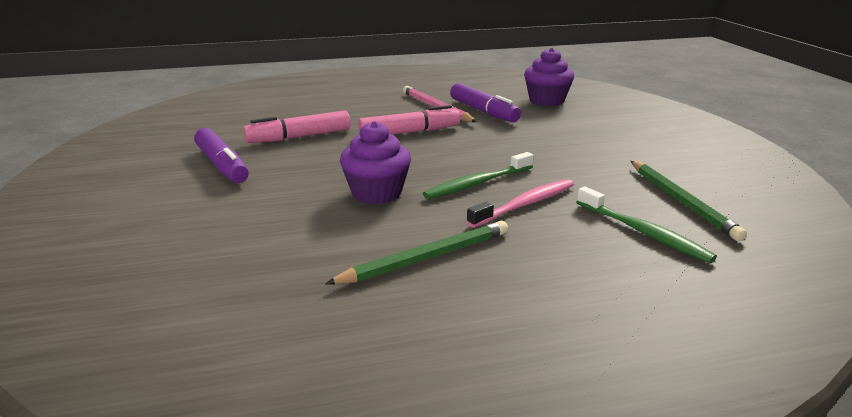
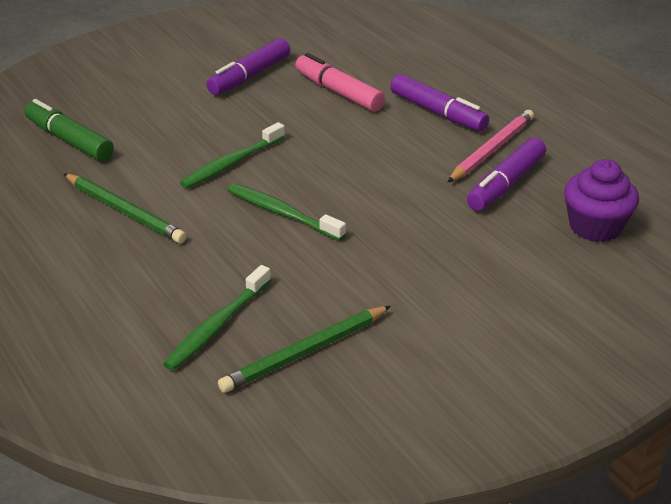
camera: 70 degrees right, 10 degrees up
purple cupcake [340,121,411,204] -> green toothbrush [180,122,285,188]
pink marker [358,105,460,135] -> none
pink toothbrush [466,179,574,228] -> none
none -> green marker [24,99,114,161]
none -> purple marker [390,74,489,132]

